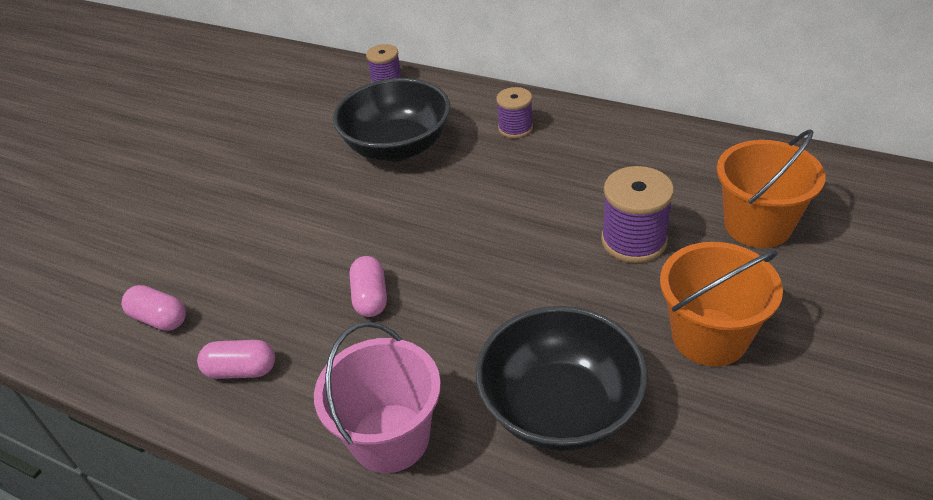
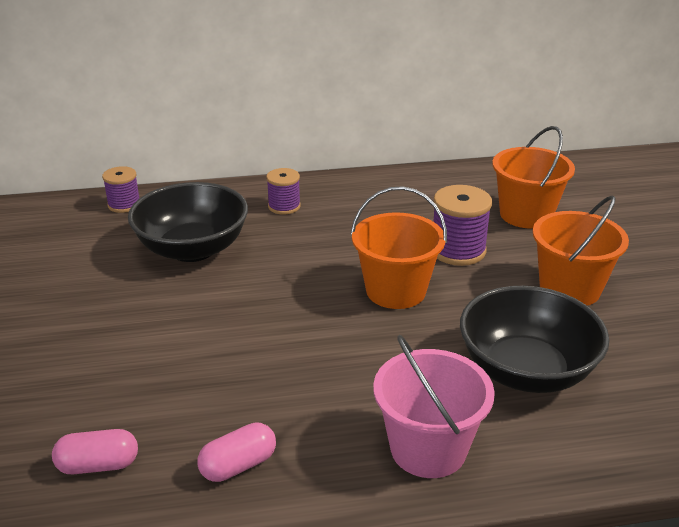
camera: 40 degrees left, 10 degrees down
pink capsule [349,256,387,317] -> none
none -> orange bucket [351,186,447,309]

